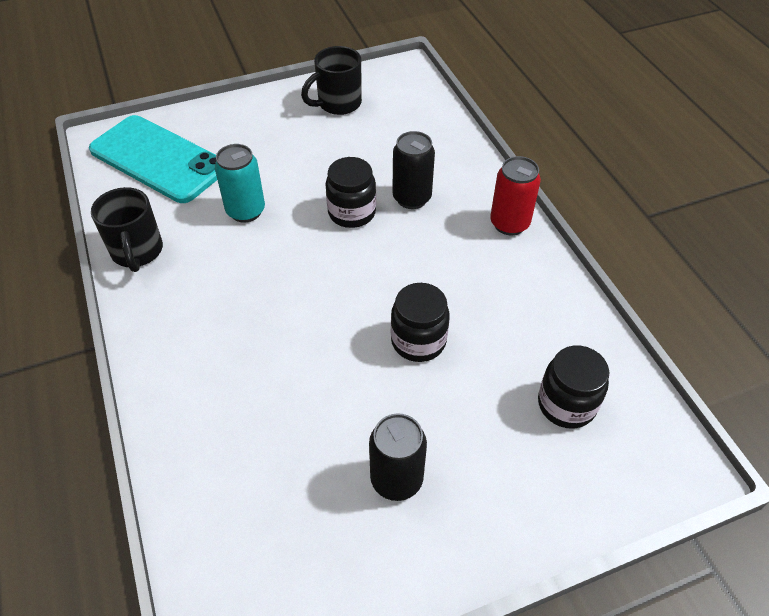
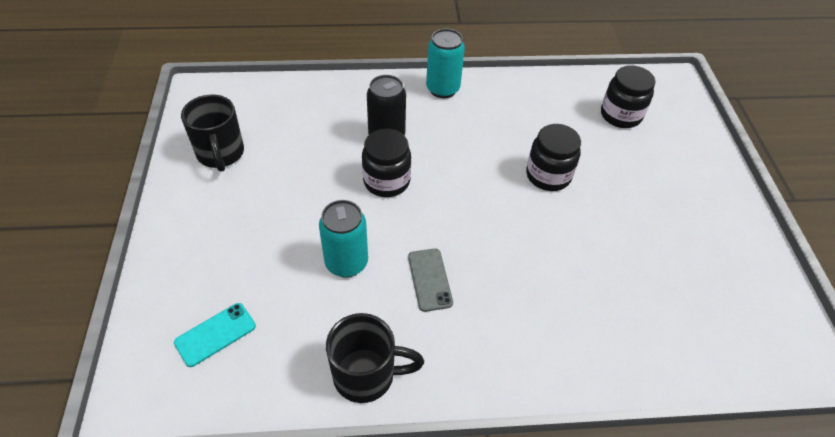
camera: 75 degrees left, 0 degrees up
turquoise phone [89,115,217,203] -> turquoise phone [174,303,256,367], size x0.43
black can [369,413,427,501] -> none
red can [490,156,541,235] -> turquoise can [426,28,465,98]
none -> grey phone [408,248,453,312]

